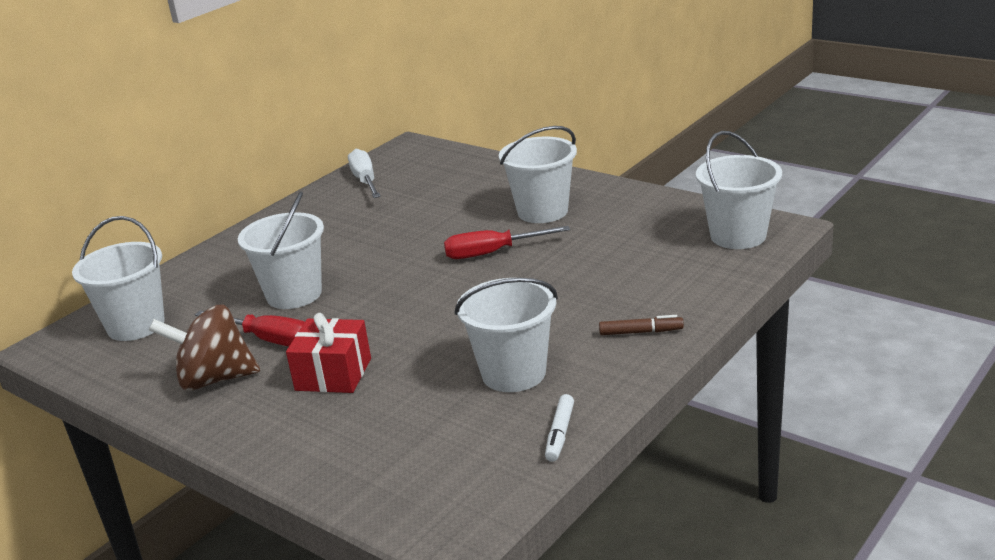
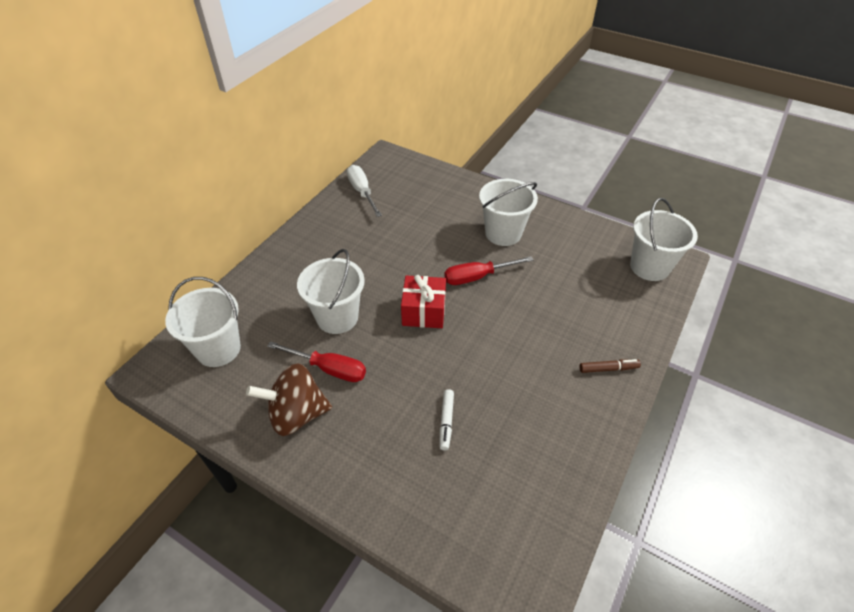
camera: 10 degrees left, 20 degrees up
red gift [286,313,371,393] -> red gift moved to [401,275,446,328]
white bucket [455,278,558,392] -> none
white marker [545,394,574,462] -> white marker moved to [440,389,454,450]

